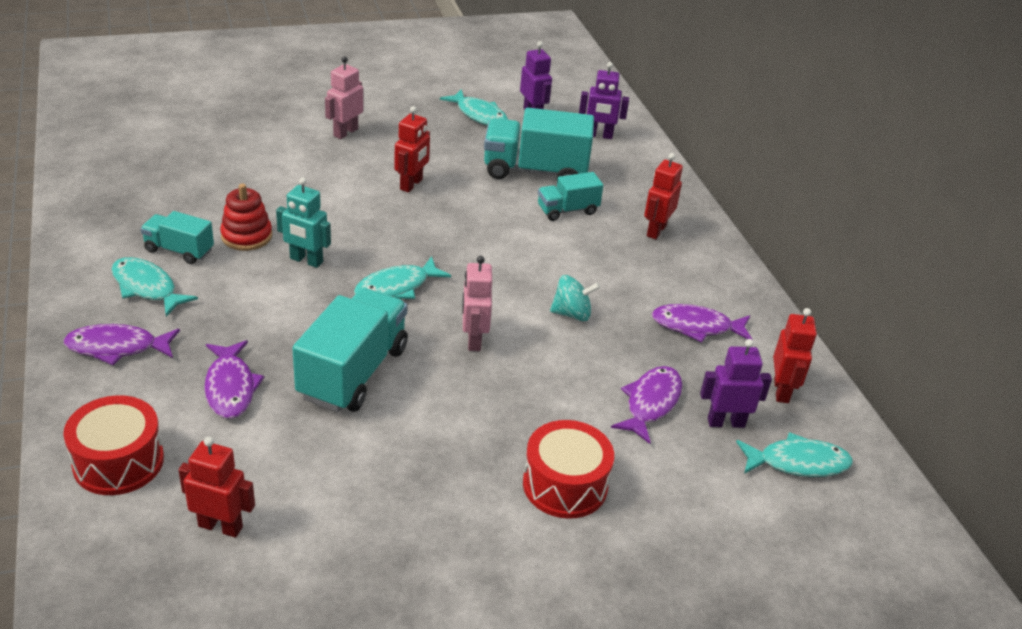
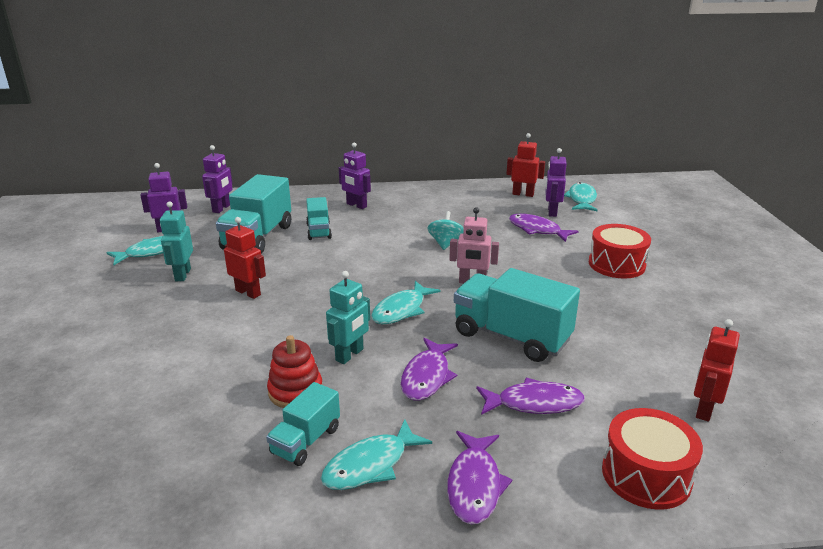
camera: 75 degrees left, 10 degrees down
pink robot [325,56,363,139] -> none
turquoise fish [354,256,451,299] -> turquoise fish turned 60 degrees clockwise [371,281,441,324]
red robot [644,153,683,239] -> purple robot [339,142,371,209]
purple fish [652,304,753,343] -> purple fish moved to [401,338,458,400]
none -> turquoise robot [160,201,193,281]

